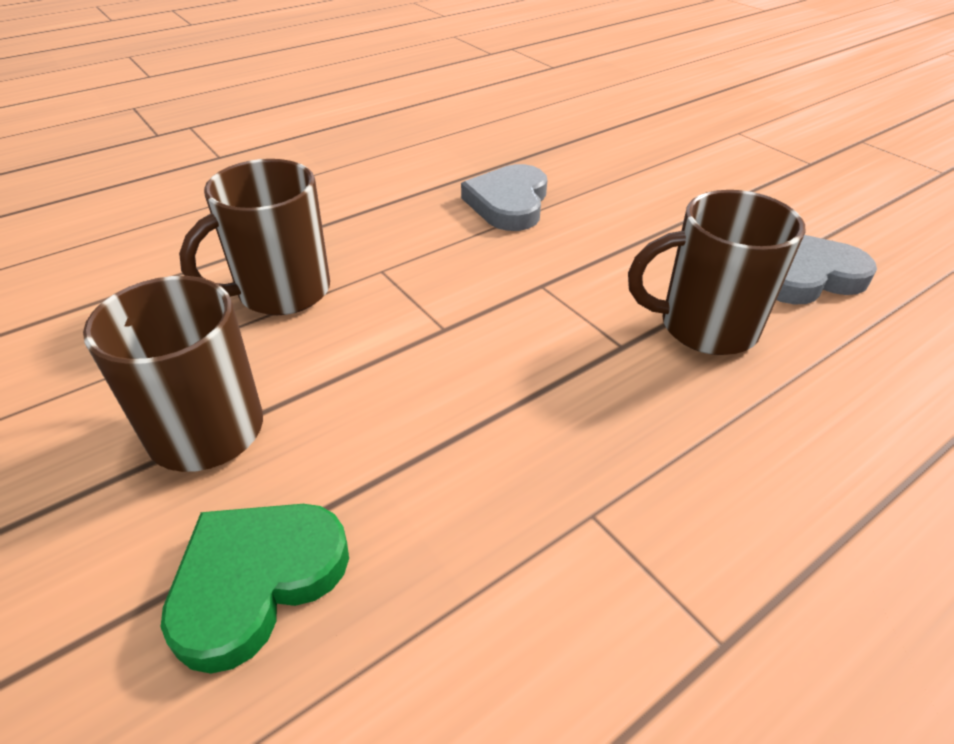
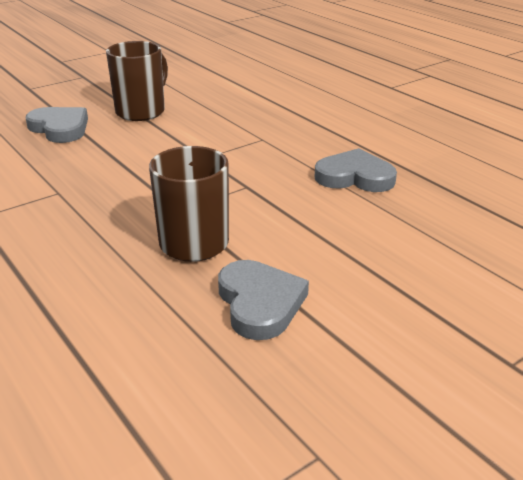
camera: 90 degrees right, 10 degrees down
green heart [161,504,349,674] -> grey heart [26,107,88,143]
brown mug [179,159,330,315] -> none

